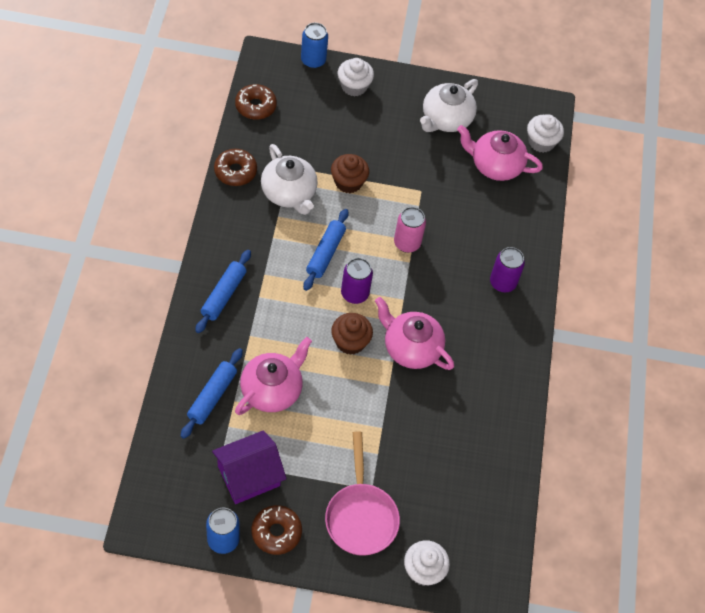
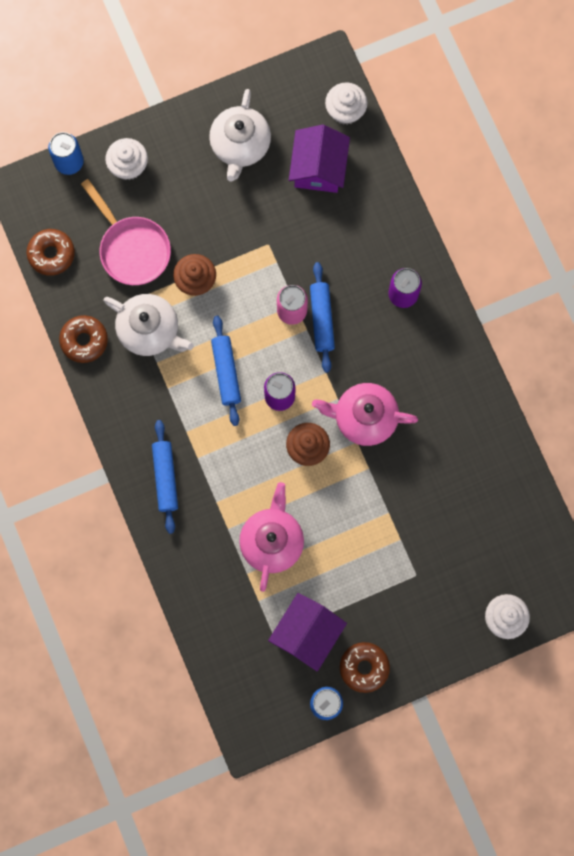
camera: 25 degrees left, 20 degrees up
blue rolling pin [181,348,243,439] -> blue rolling pin moved to [310,262,335,373]
pink pan [325,432,400,556] -> pink pan moved to [81,179,171,285]
pink teapot [457,125,543,181] -> purple house [289,125,350,193]

